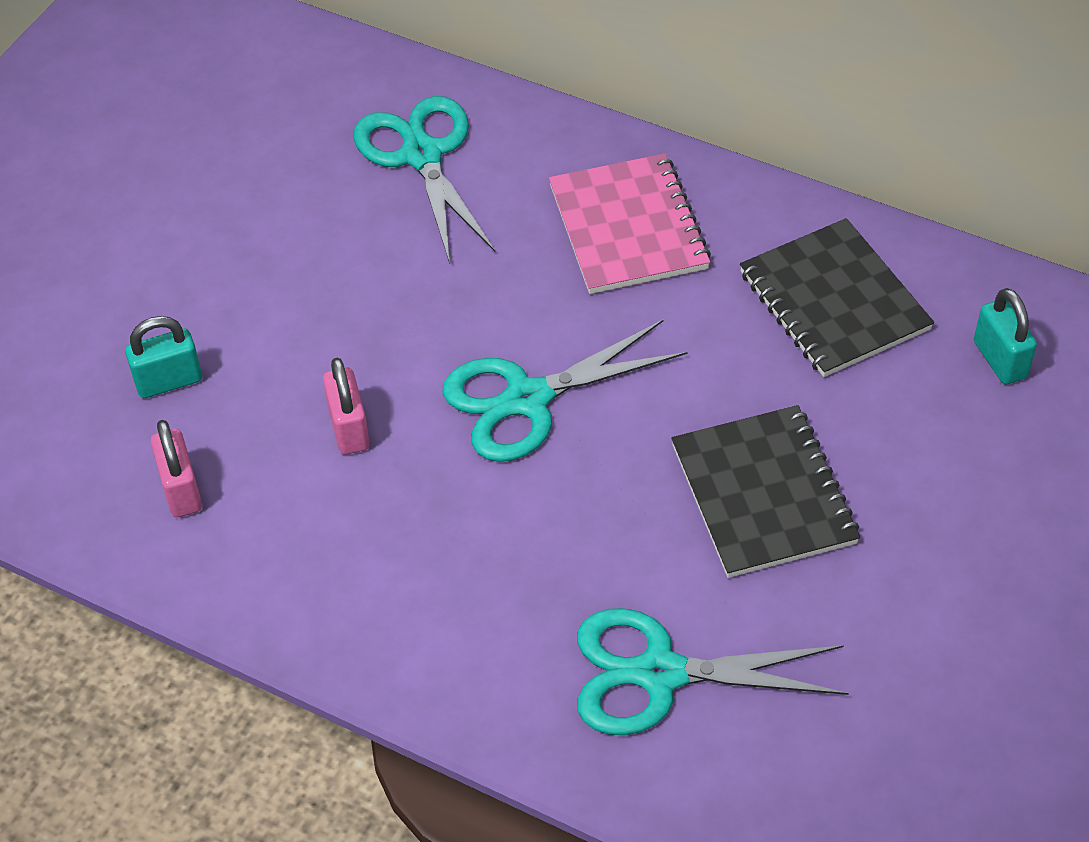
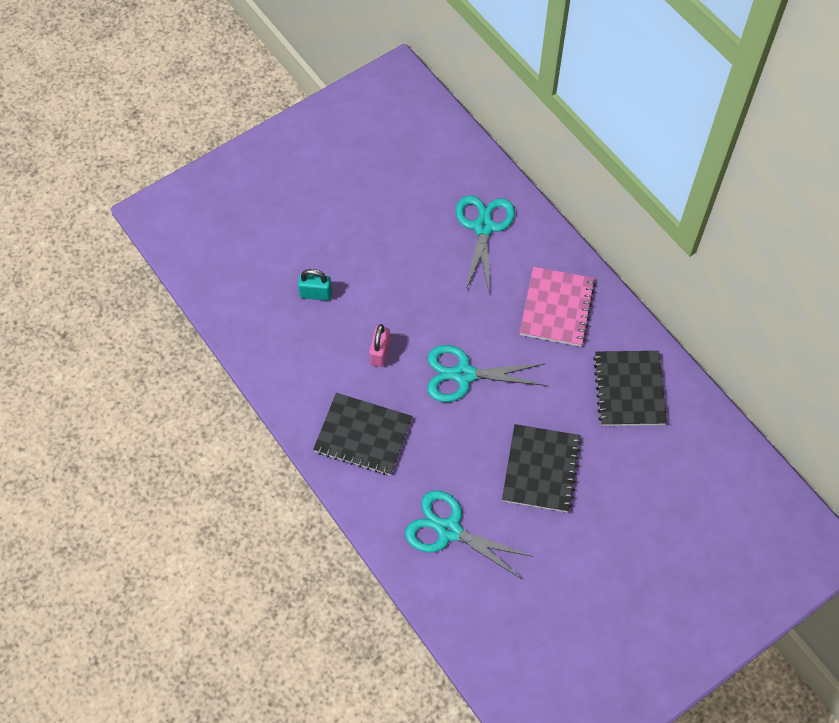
camera: 25 degrees right, 10 degrees up
pink padlock [151,420,202,517] -> none
turquoise padlock [974,288,1037,385] -> none
none -> black notebook [313,393,412,475]

